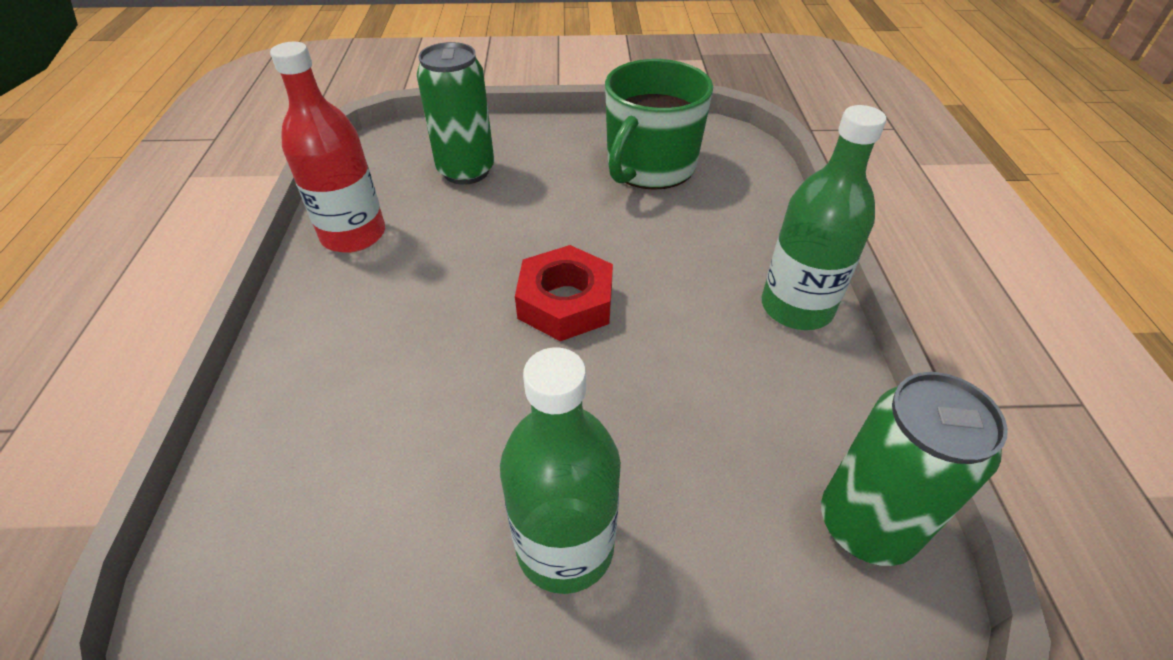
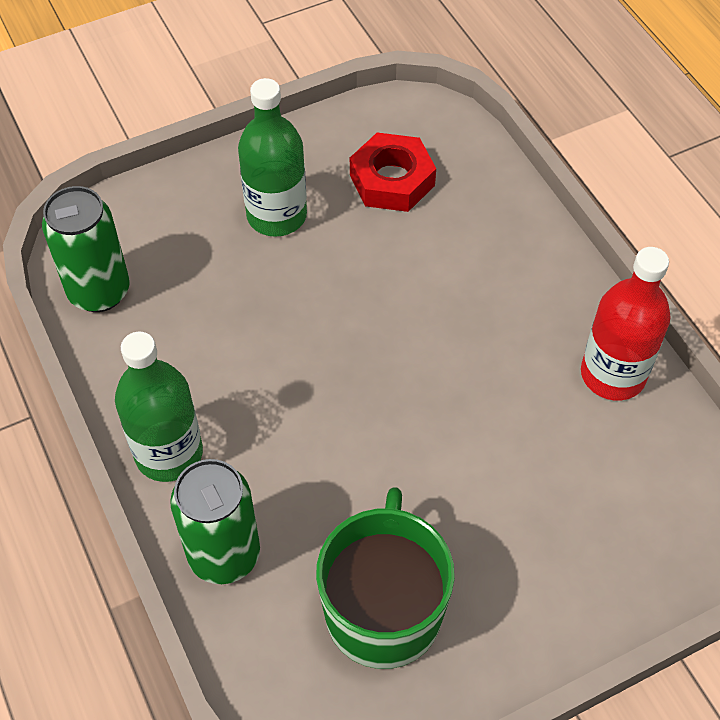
camera: 155 degrees right, 10 degrees up
green can [417,42,494,185] -> green can moved to [170,459,260,584]
red nut [515,245,613,341] -> red nut moved to [350,133,436,212]

